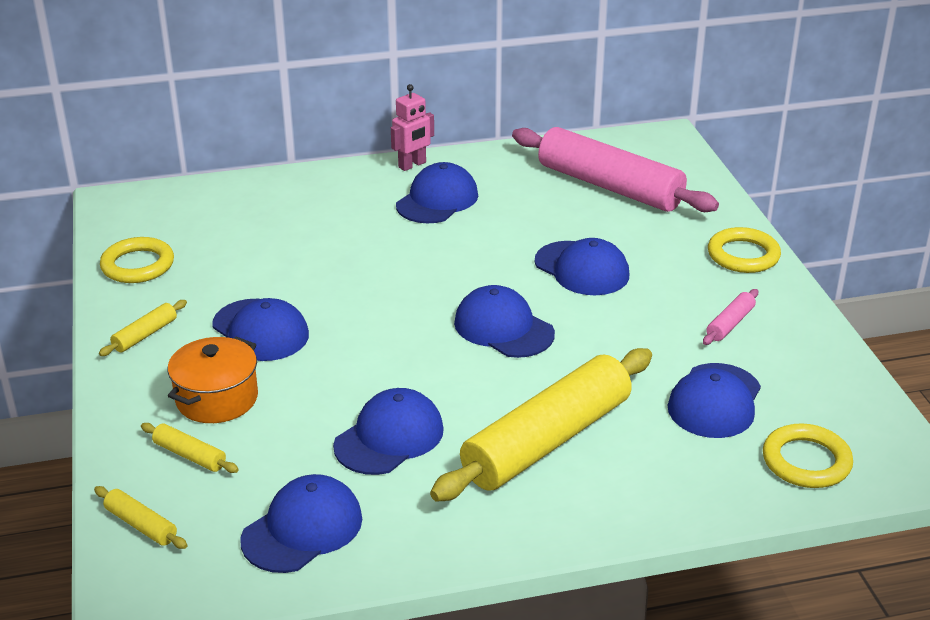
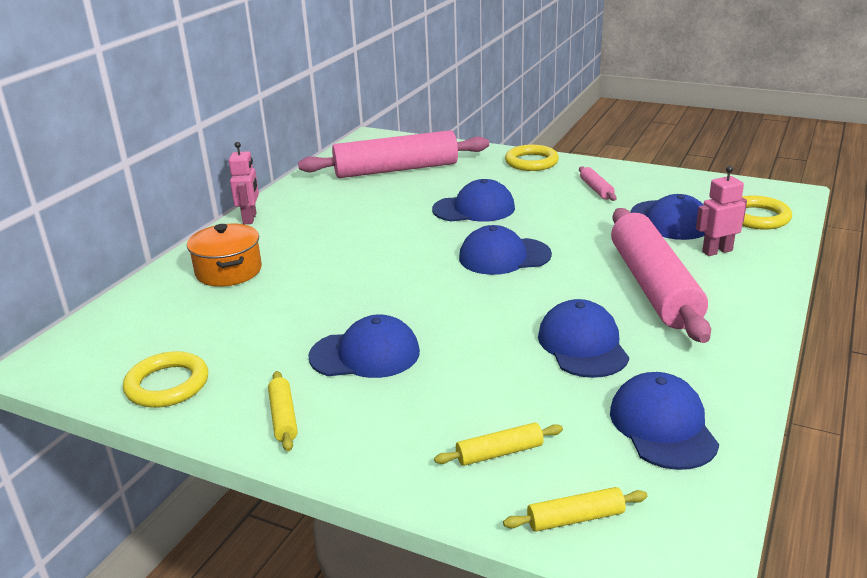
camera: 50 degrees left, 5 degrees down
orange pot [168,337,258,423] -> orange pot moved to [187,224,262,287]
blue cap [396,162,478,223] -> none
yellow rolling pin [430,348,652,502] -> pink rolling pin [611,208,711,343]
none -> pink robot [696,166,747,256]

